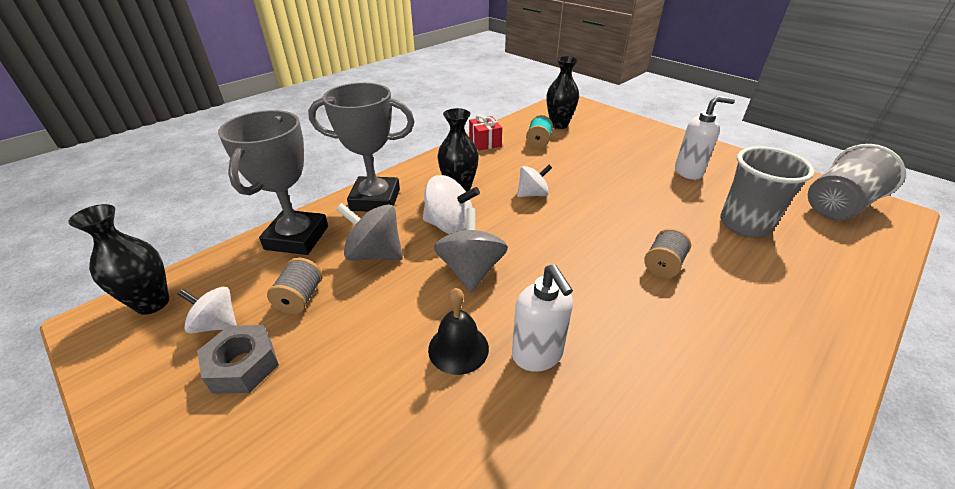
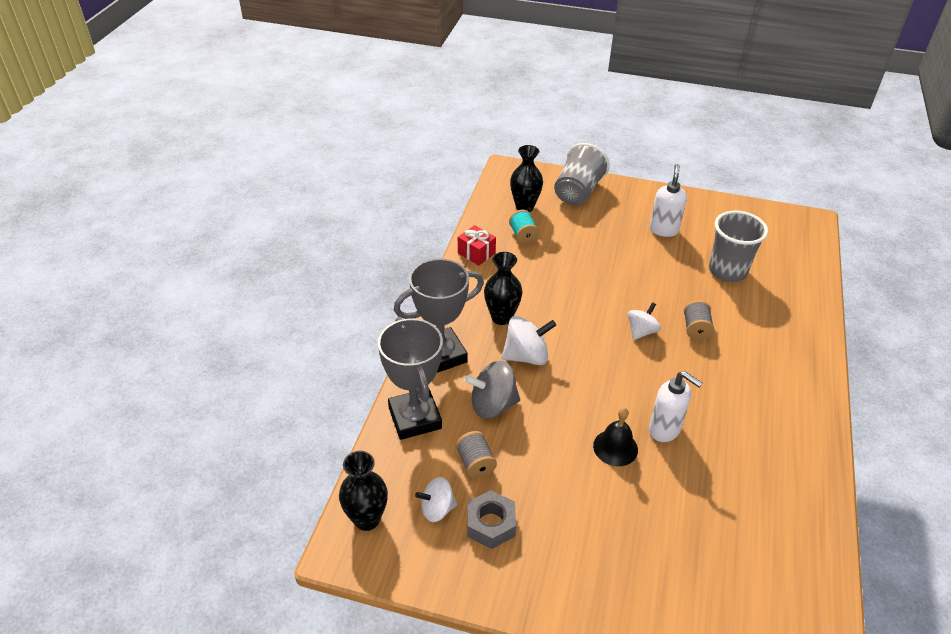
camera: 30 degrees left, 5 degrees up
grey spinning top [434,208,508,292] -> none
white spinning top [517,165,552,197] -> white spinning top moved to [628,302,661,340]
white soap dispenser [675,96,735,180] -> white soap dispenser turned 45 degrees counterclockwise [649,164,687,237]
grey cup [808,144,906,220] -> grey cup moved to [554,143,610,206]

